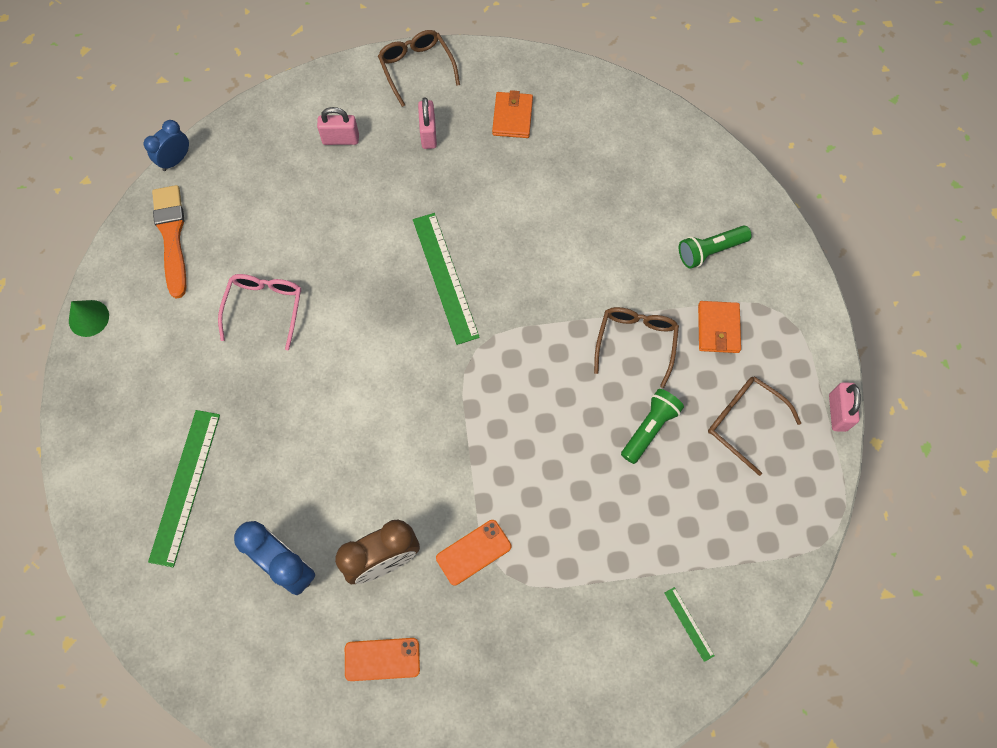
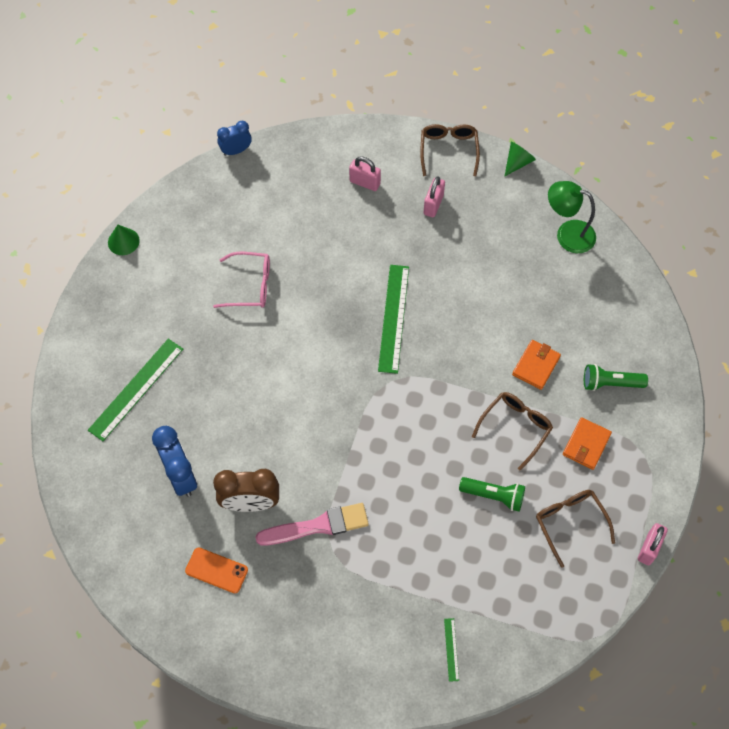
camera: 25 degrees right, 5 degrees down
orange brush [152,185,186,299] -> none
pink glasses [218,274,301,350] -> pink glasses turned 60 degrees clockwise [213,252,270,308]
orange phone [436,520,511,585] -> pink brush [256,503,369,545]
orange wallet [492,90,533,138] -> orange wallet moved to [512,340,561,390]
green flashlight [621,389,684,464] -> green flashlight turned 45 degrees clockwise [459,477,525,512]
none -> green cone [505,142,536,176]
none -> green lamp [548,181,596,253]

